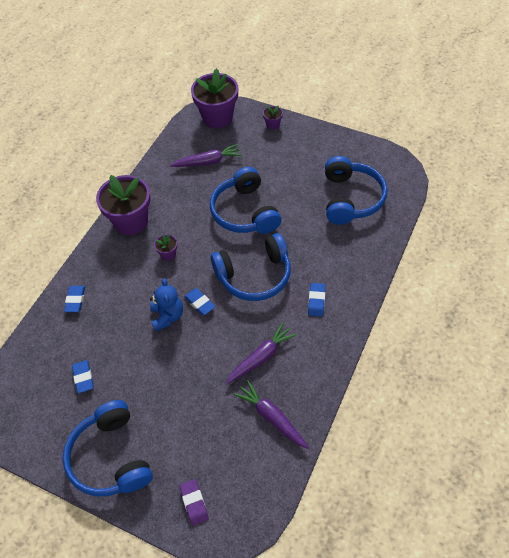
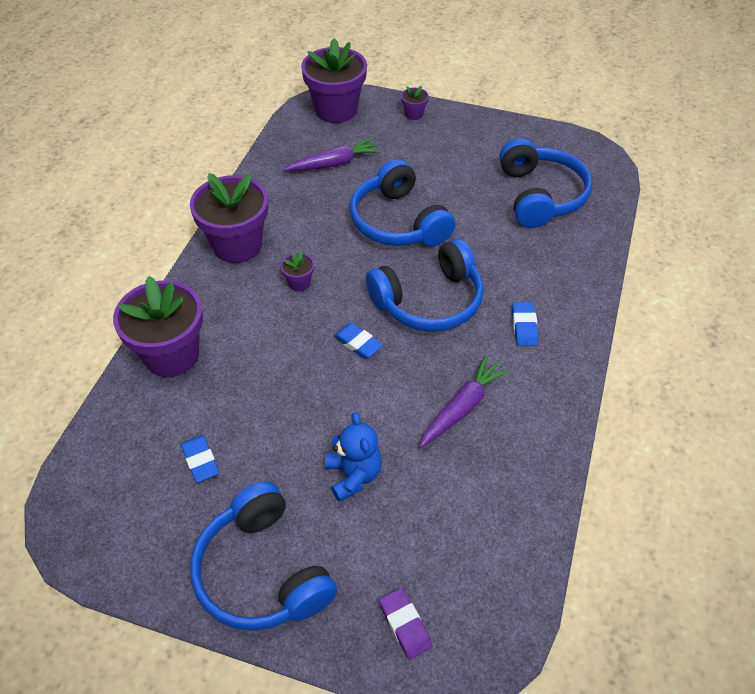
camera: 10 degrees left, 5 degrees down
blue eraser [64,286,85,312] -> purple flower pot [113,276,203,377]
blue teddy bear [150,278,183,332] -> blue teddy bear moved to [325,412,382,502]
purple carrot [233,380,309,449] -> none

